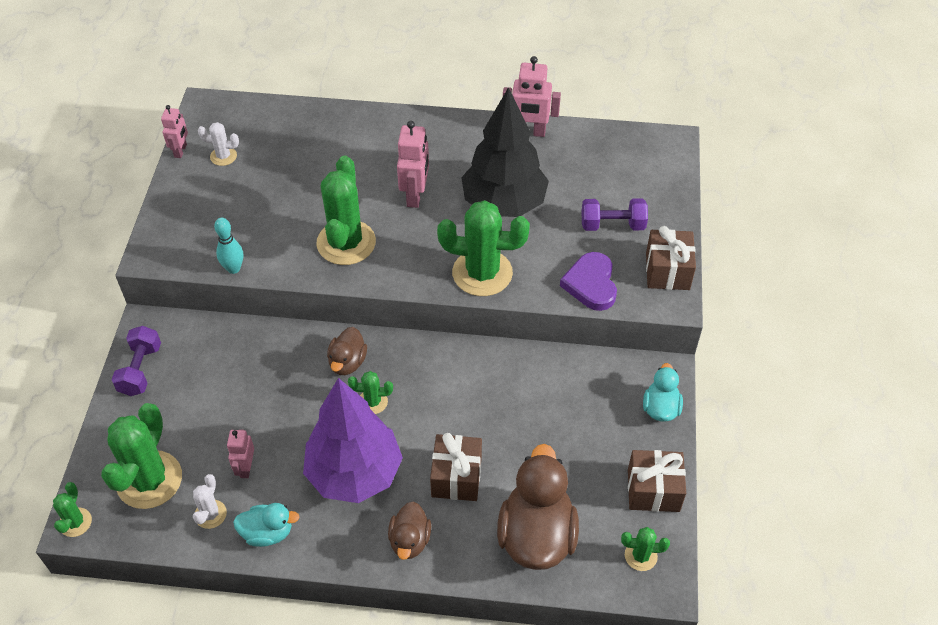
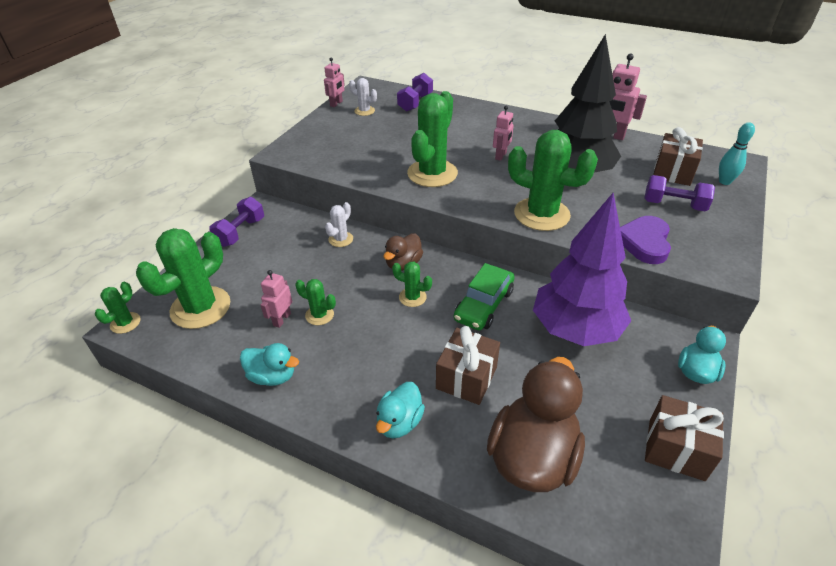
camera: 20 degrees right, 10 degrees down
white cactus [193,474,227,529] -> white cactus moved to [325,202,353,247]
turquoise bowling pin [214,218,243,274] -> turquoise bowling pin moved to [719,122,755,185]
purple tree [303,378,403,503] -> purple tree moved to [533,193,631,346]
brown duck [388,501,431,560] -> turquoise duck [376,382,425,438]
pink robot [397,121,429,208] -> pink robot [493,106,514,161], size x0.63
green cactus [621,527,670,571] -> green cactus moved to [295,279,336,325]
brown gift [646,226,696,290] -> brown gift moved to [653,127,703,186]
none -> purple dumbbell [397,73,433,112]
none -> green car [454,263,515,330]

